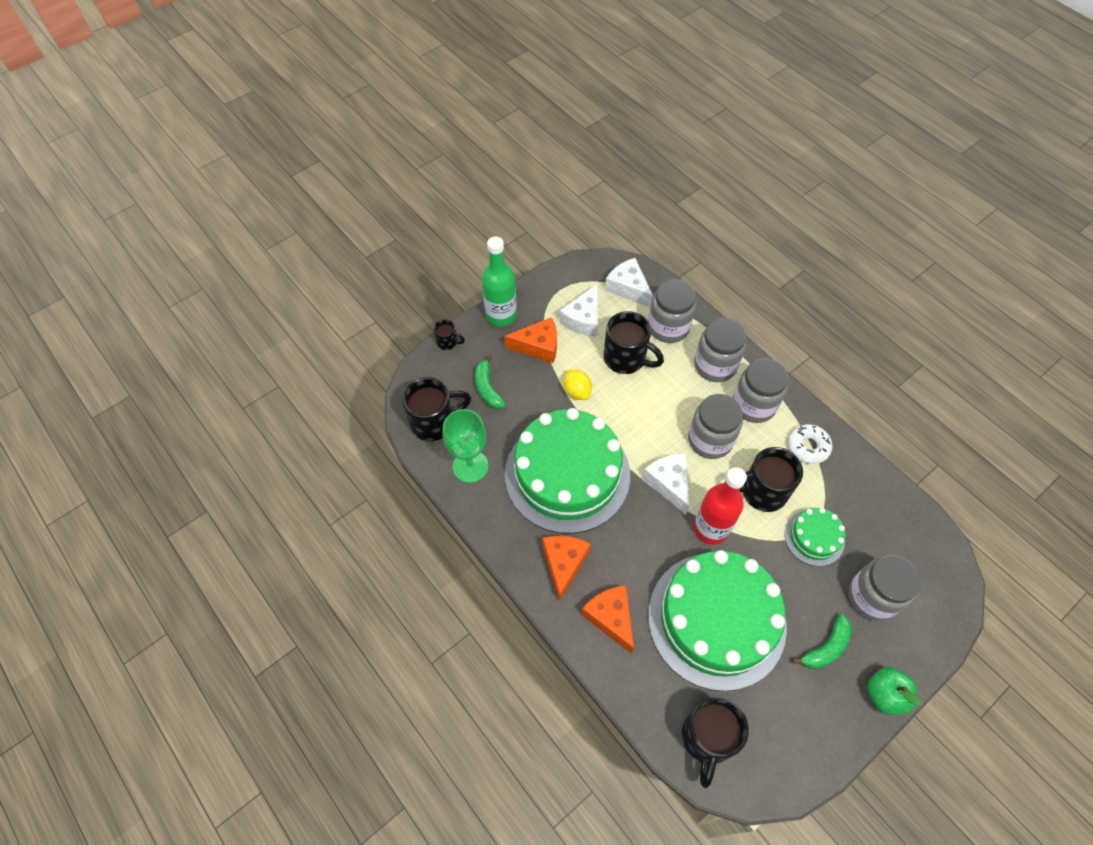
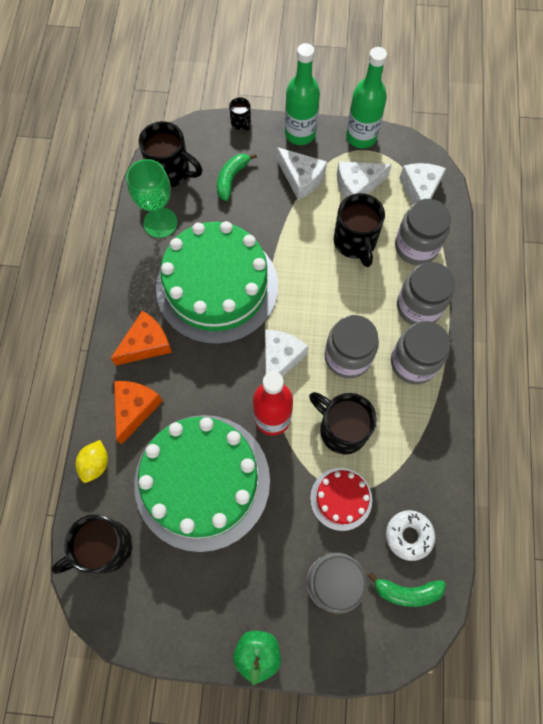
camera: 45 degrees right, 10 degrees up
orange cheese [504,317,557,363] -> white cheese [277,147,327,200]
yellow lemon [564,370,592,400] -> yellow lemon moved to [76,440,108,483]
green cake [785,508,845,566] -> red cake [310,468,372,531]
white donut [788,424,832,464] -> white donut moved to [386,510,435,561]
green banana [792,614,852,669] -> green banana moved to [368,572,446,607]
none -> green bottle [346,47,387,149]

